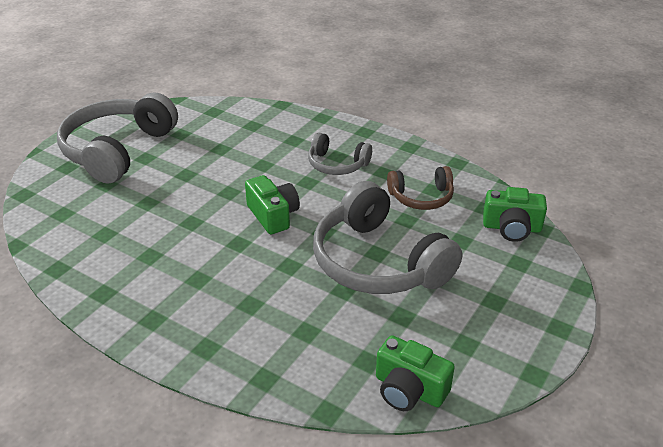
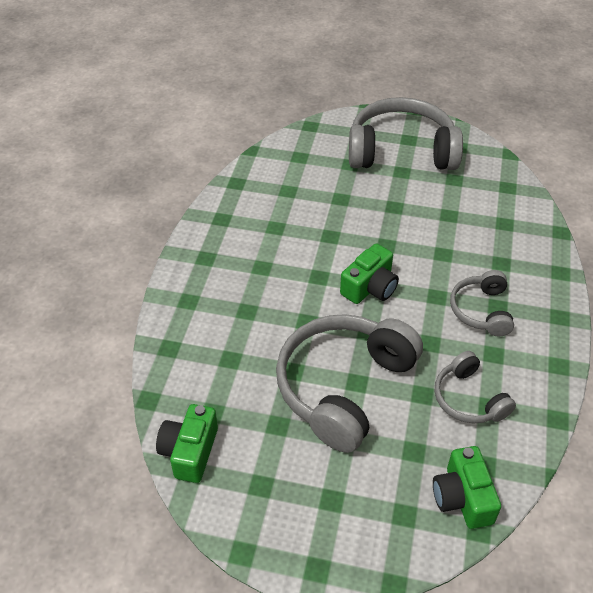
camera: 70 degrees right, 10 degrees up
brown headphones [387,166,454,210] -> grey headphones [435,351,516,423]

